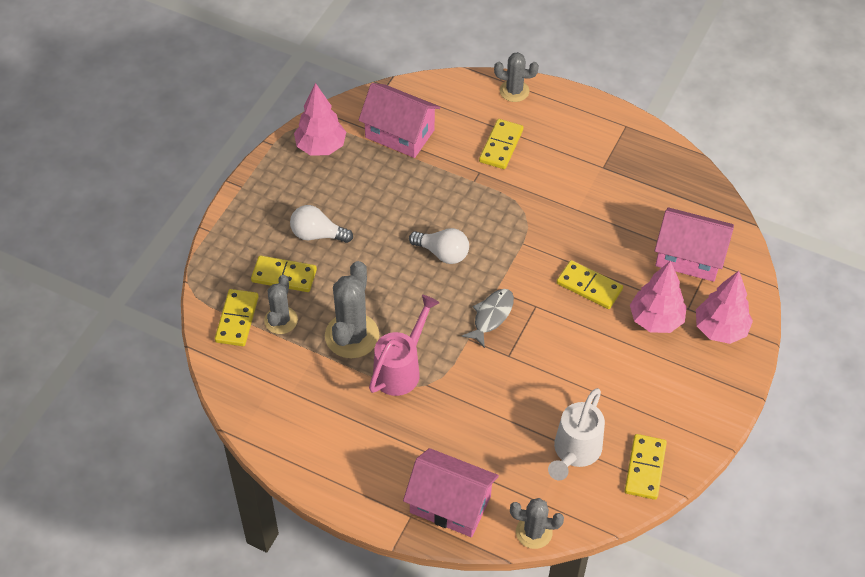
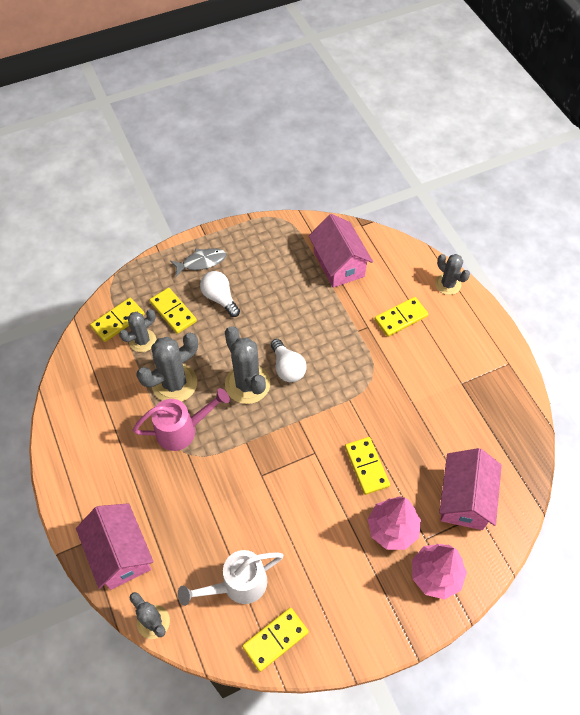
camera: 40 degrees right, 5 degrees up
pink tree [294,83,346,156] -> none
grey fish [462,289,514,348] -> grey fish moved to [170,248,226,276]
pink house [655,207,734,282] -> pink house turned 45 degrees clockwise [439,448,502,530]
none -> grey cactus [225,326,270,404]

